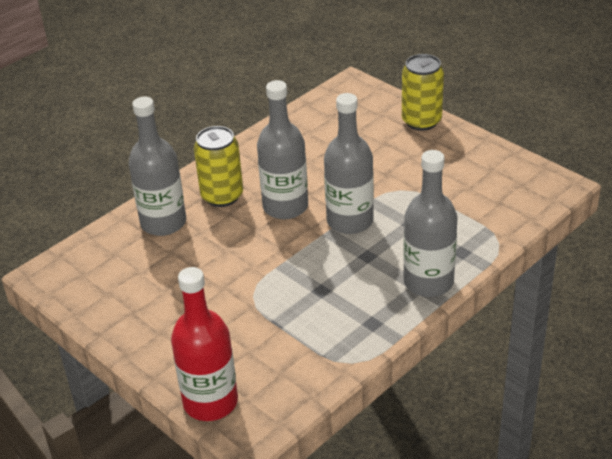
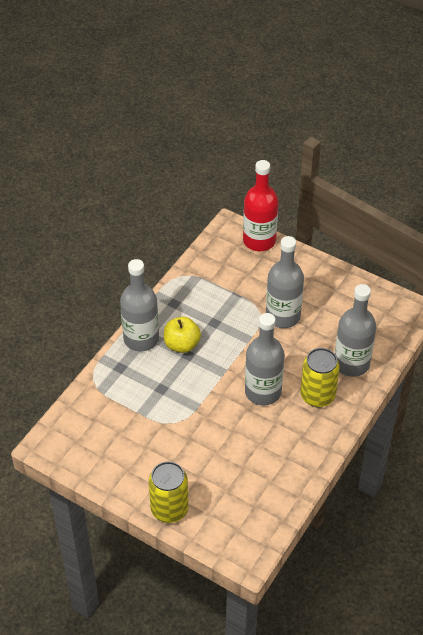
camera: 165 degrees right, 10 degrees up
grey bottle [324,93,374,234] -> grey bottle moved to [266,236,304,328]
none -> yellow apple [164,317,201,353]

